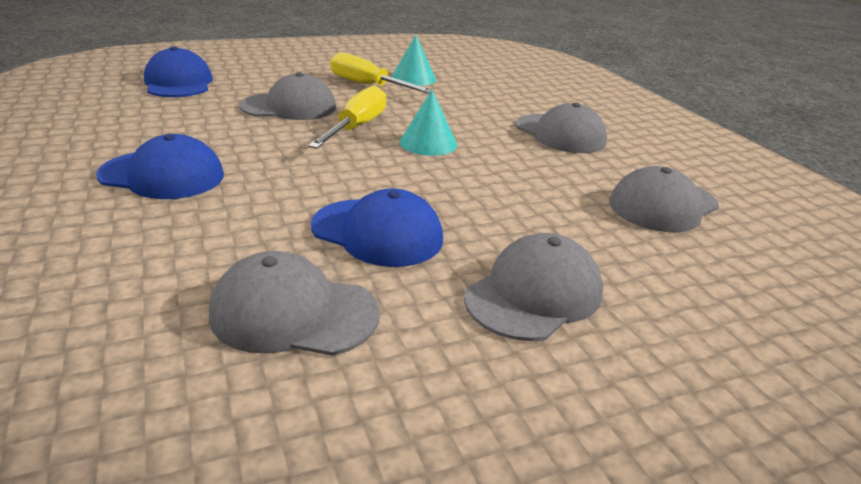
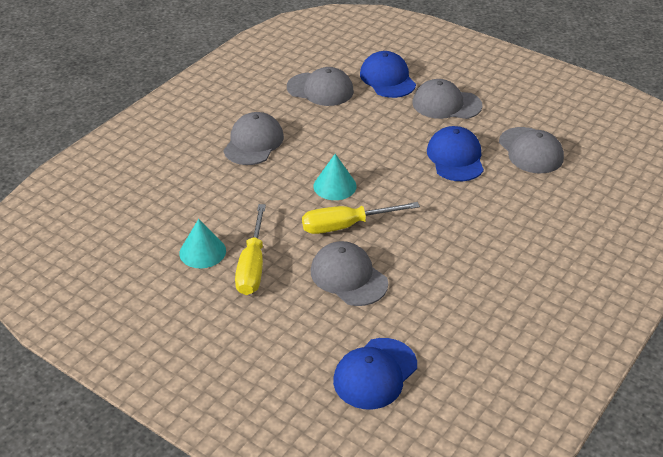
camera: 120 degrees left, 10 degrees up
blue cap [96,134,224,199] -> blue cap moved to [360,51,416,98]

